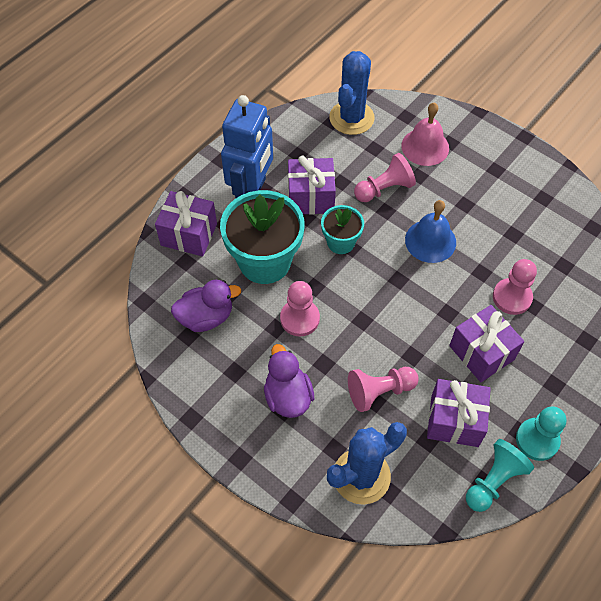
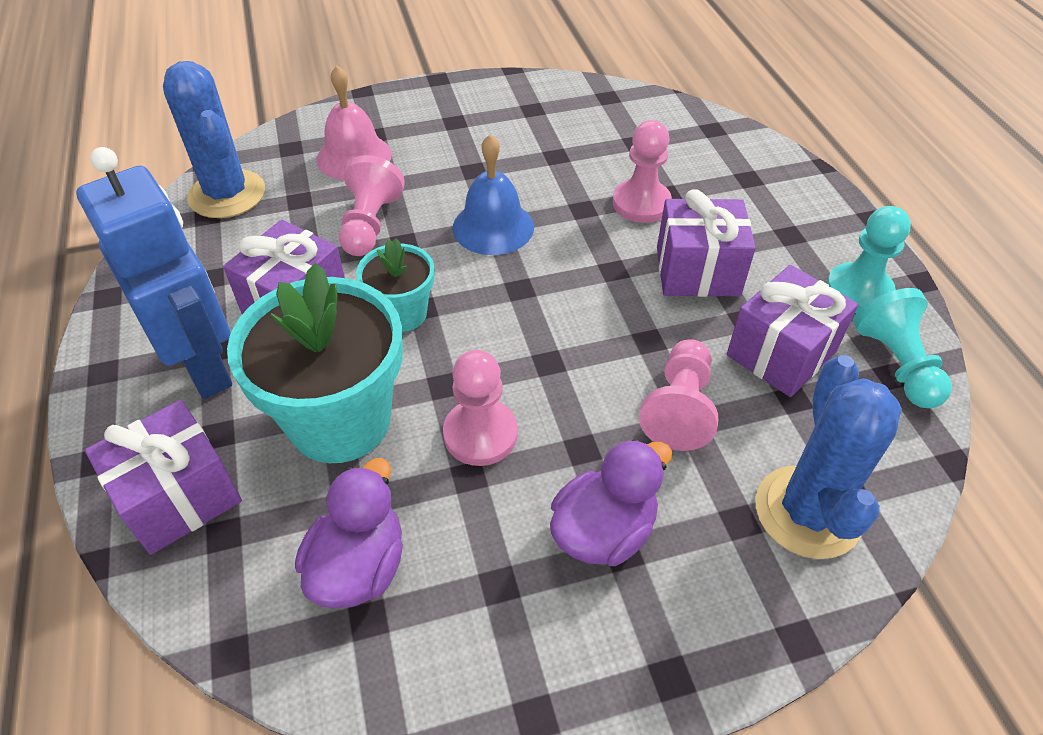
camera: 55 degrees left, 10 degrees down
purple duck [264,344,314,418] -> purple duck turned 120 degrees clockwise [550,439,672,566]

